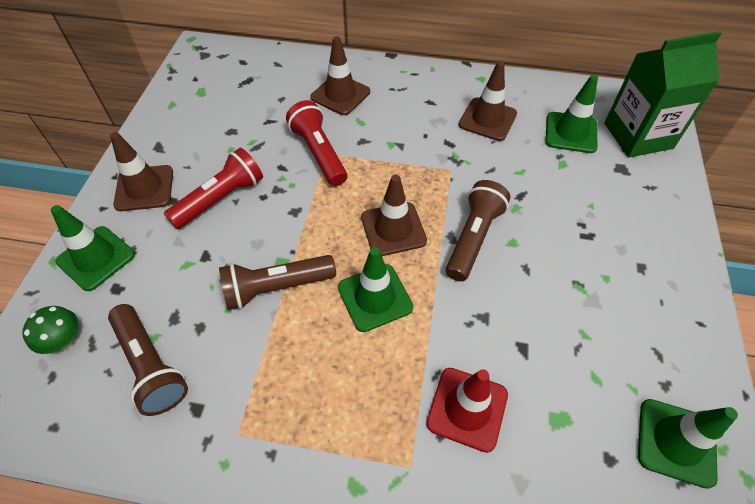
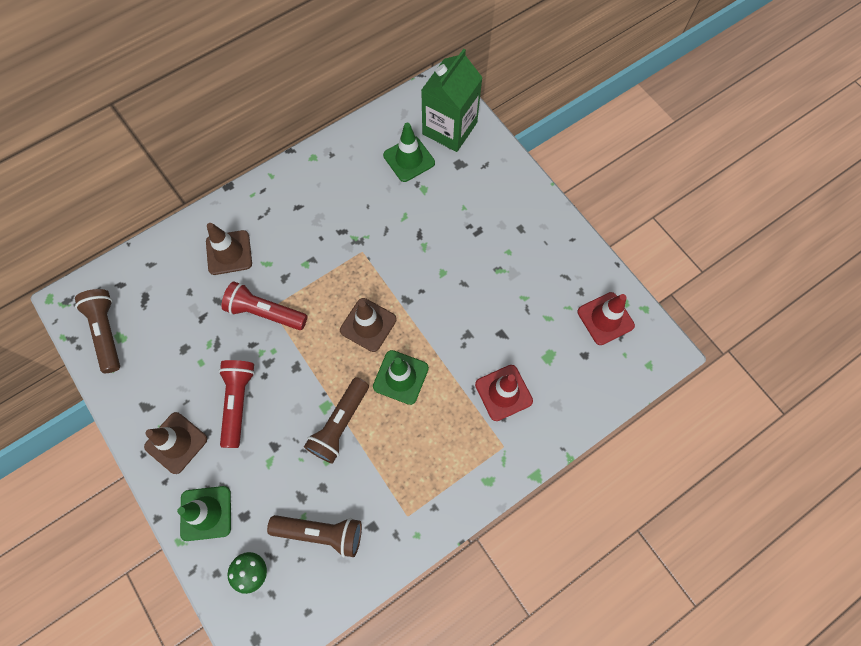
camera: 45 degrees left, 15 degrees up
brown flashlight [446,180,510,281] -> brown flashlight moved to [75,289,120,373]
brown traffic cone [459,61,517,141] -> none
green traffic cone [638,399,738,489] -> red traffic cone [577,292,635,345]

